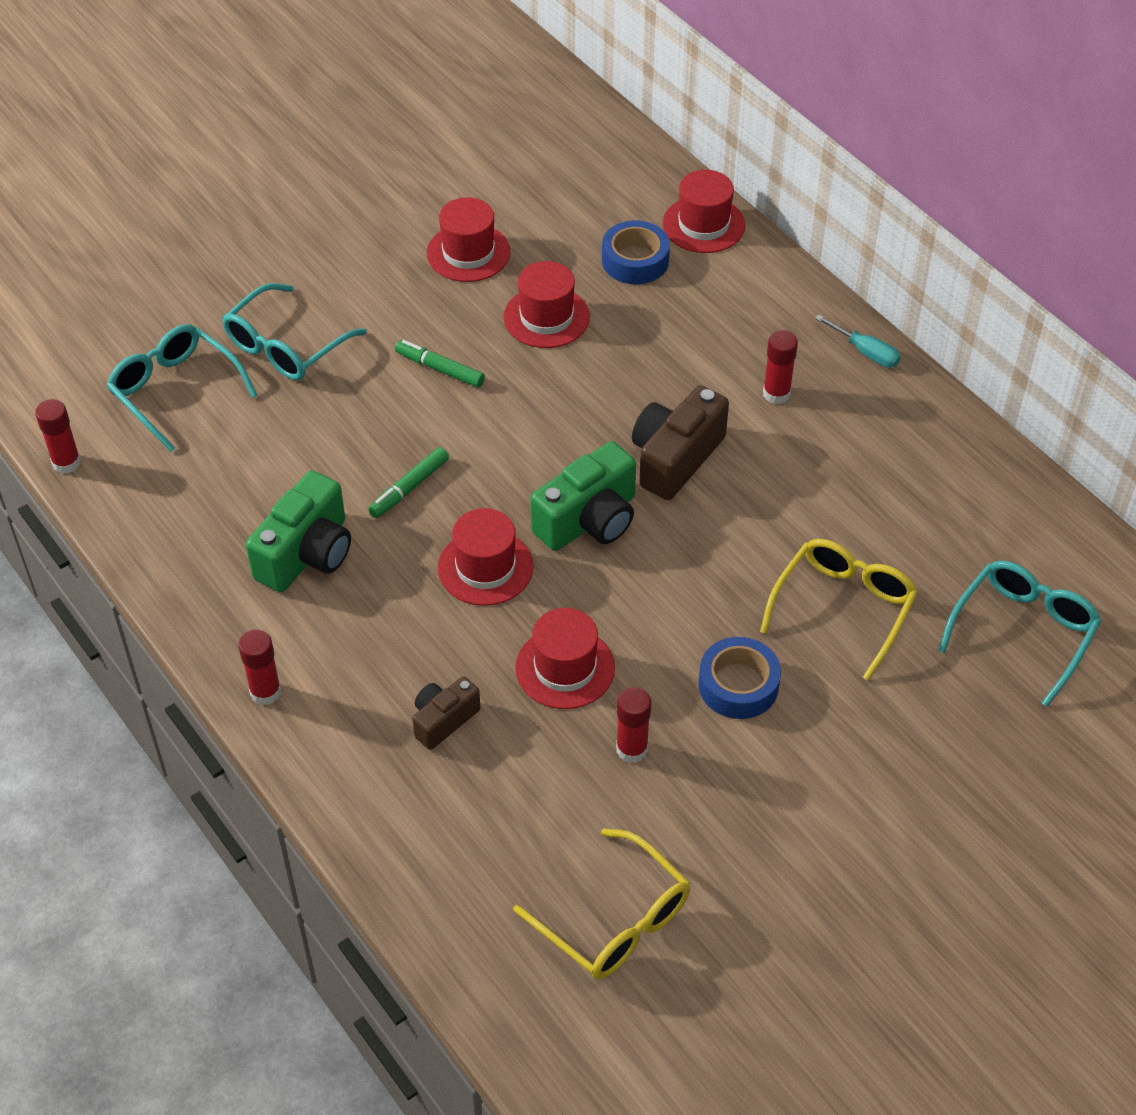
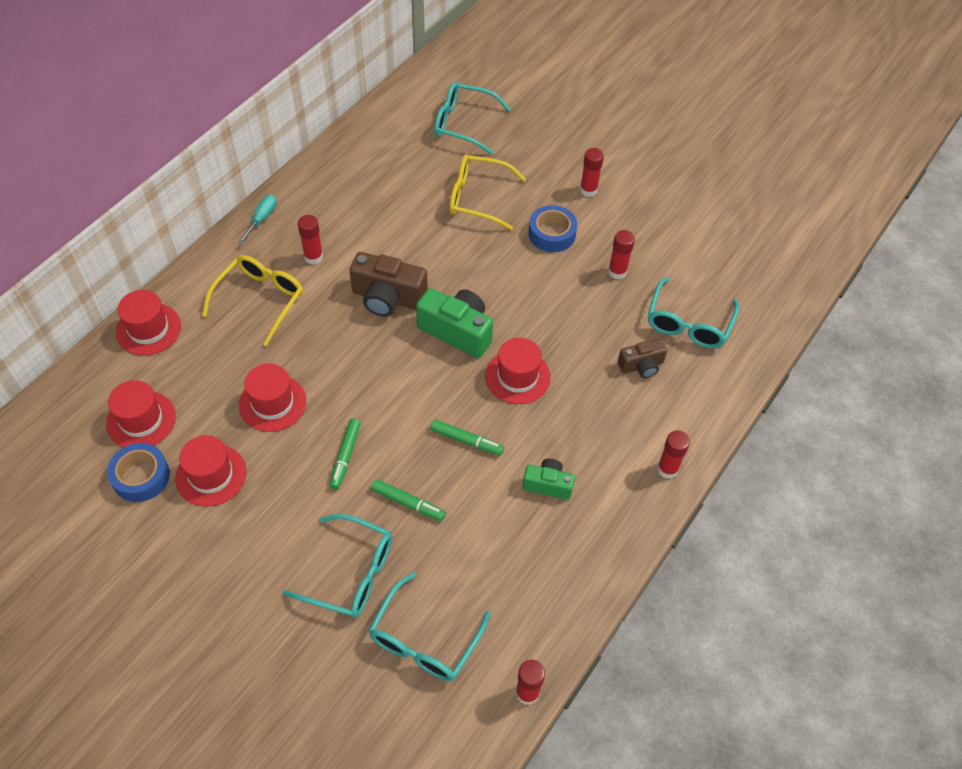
camera: 110 degrees left, 5 degrees up
green camera [246,471,351,592] -> green camera [522,459,575,500], size x0.59
brown camera [412,677,480,750] -> brown camera turned 45 degrees counterclockwise [618,339,667,378]
yellow glasses [513,829,690,980] -> yellow glasses moved to [202,255,303,346]
red hat [515,608,615,709] -> red hat moved to [106,380,176,447]
blue tape [602,220,670,284] -> blue tape moved to [107,443,170,502]
none -> green marker [371,479,446,521]
none -> red glue stick [580,148,604,197]
none -> turquoise glasses [648,277,740,348]

